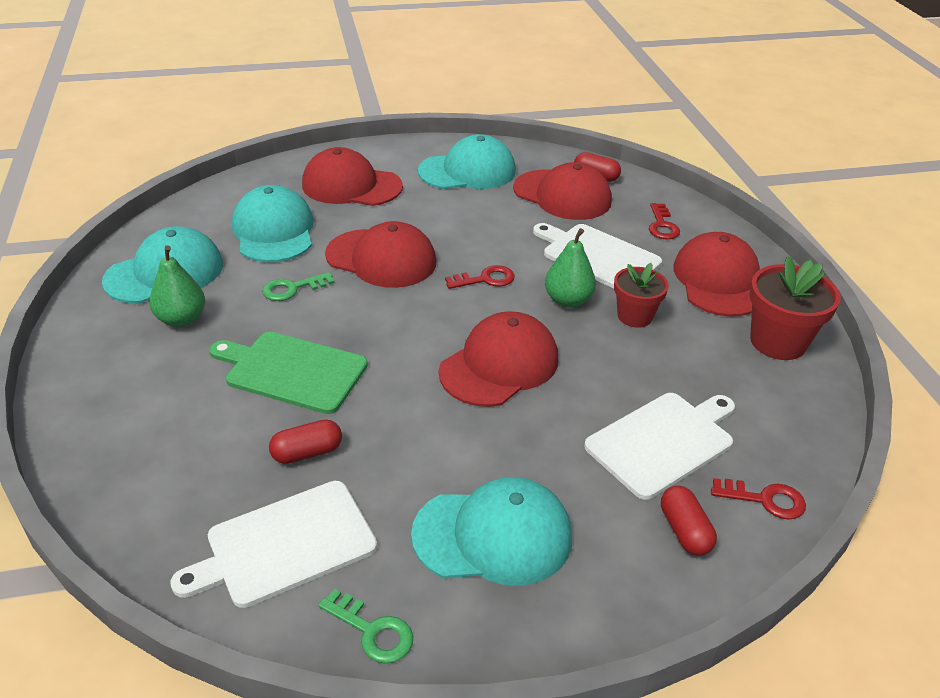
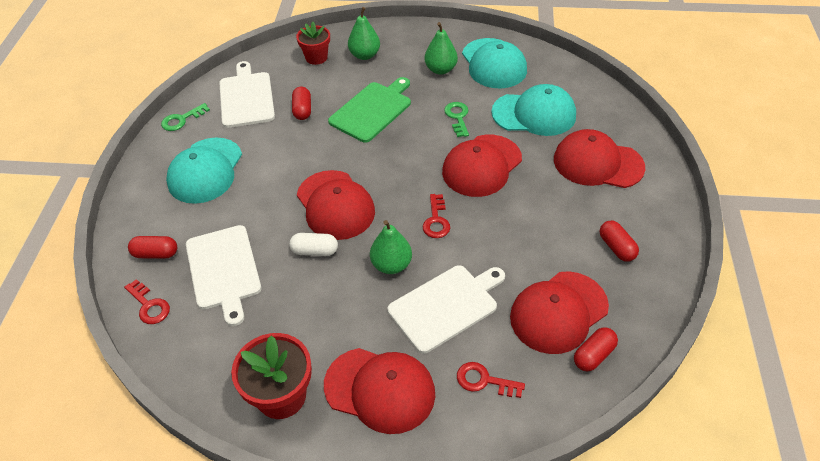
camera: 110 degrees right, 10 degrees up
red cap [302,147,403,206] -> red cap turned 105 degrees counterclockwise [554,129,645,188]
turquoise cap [418,134,516,189] -> red capsule [600,221,639,262]
red flower pot [614,263,669,328] -> red flower pot moved to [296,22,330,65]
red key [711,478,806,520] -> red key turned 75 degrees counterclockwise [124,279,170,324]
none -> white capsule [289,233,338,256]
none -> green pear [348,7,380,60]

